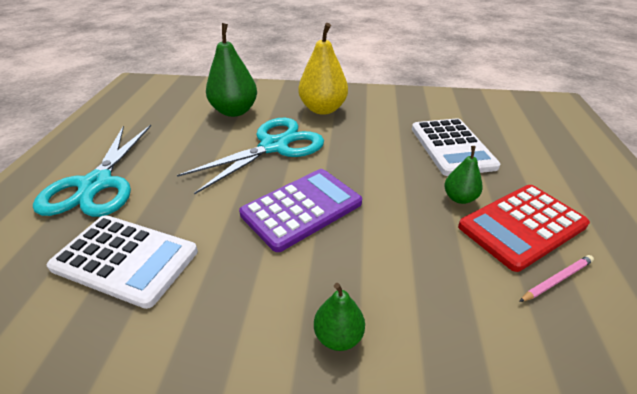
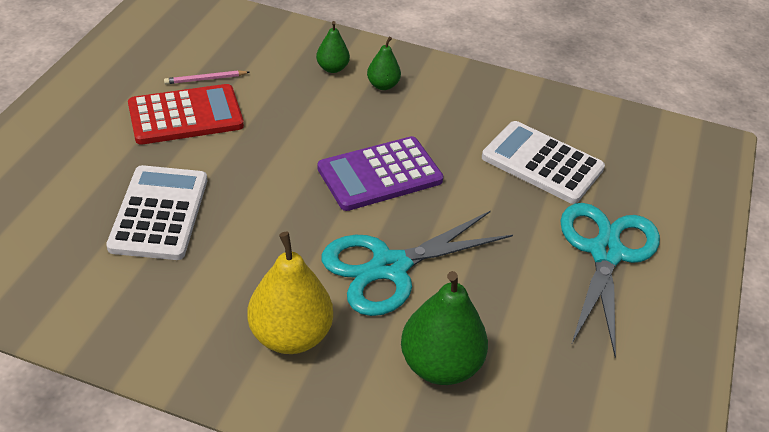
camera: 170 degrees left, 5 degrees up
green pear [444,146,483,204] -> green pear moved to [316,21,350,73]

